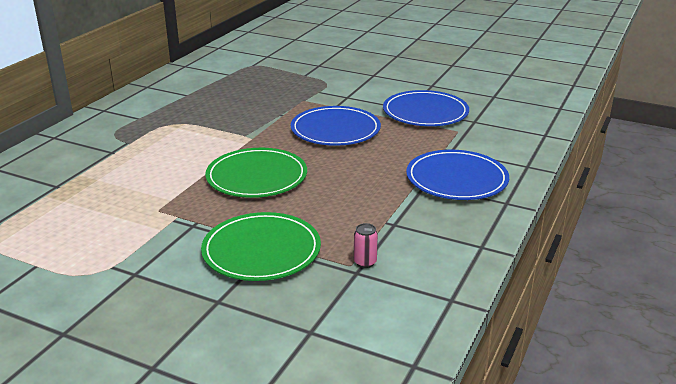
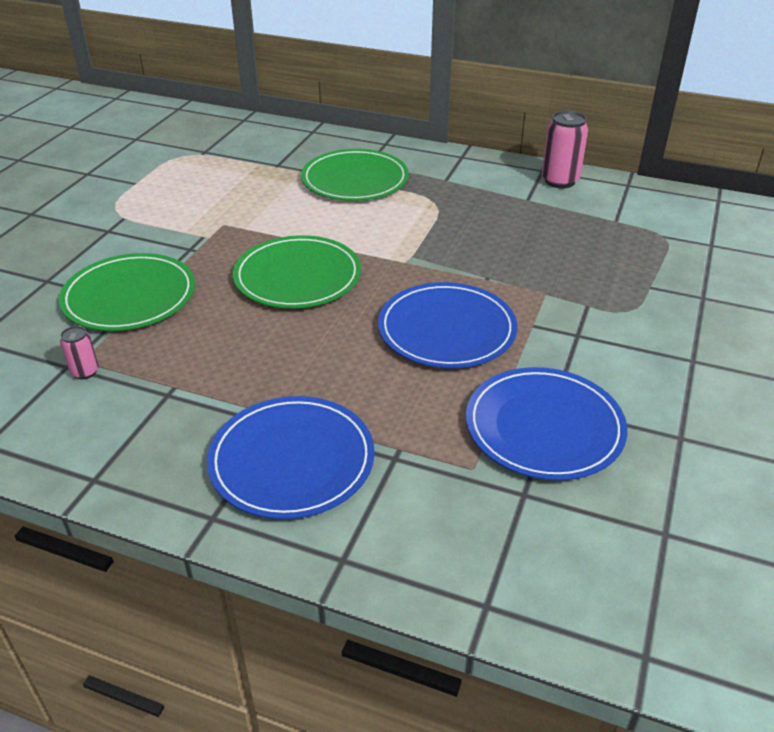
camera: 85 degrees right, 10 degrees up
none -> green plate [301,149,409,201]
none -> pink can [542,111,588,189]

